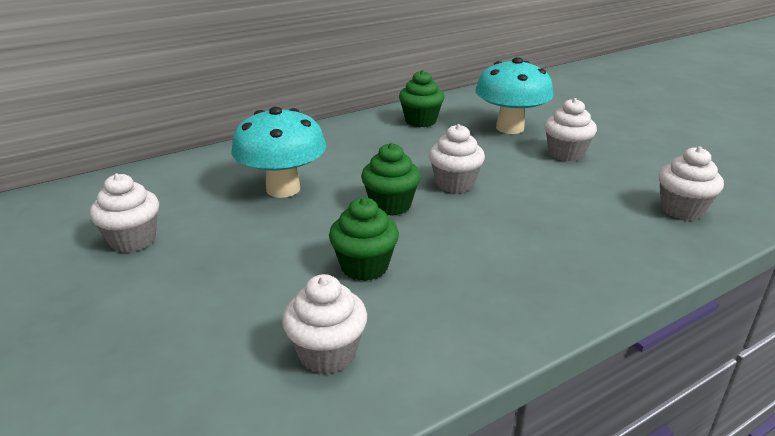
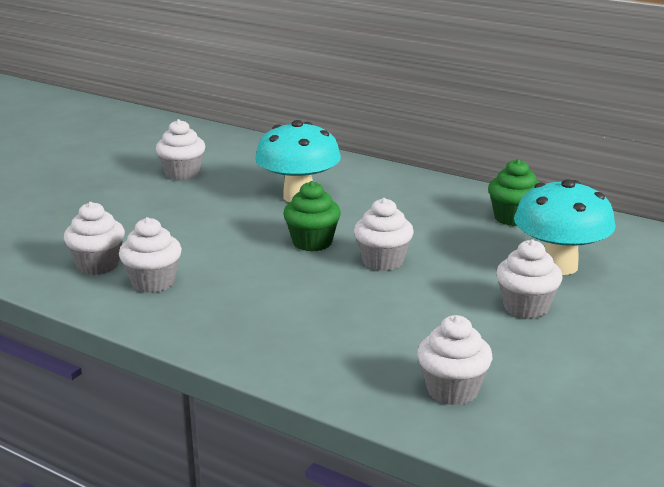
camera: 65 degrees right, 5 degrees down
green cupcake [329,197,399,281] -> none
none -> white cupcake [119,217,182,293]

